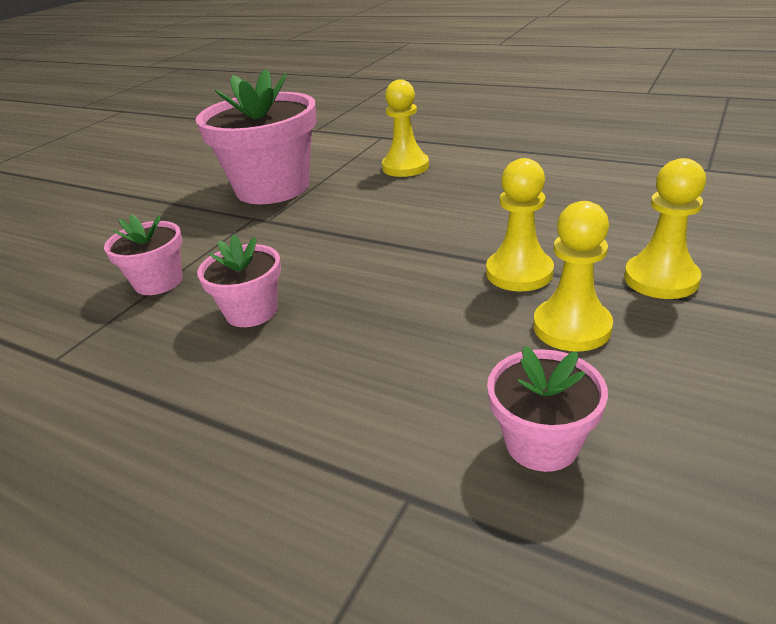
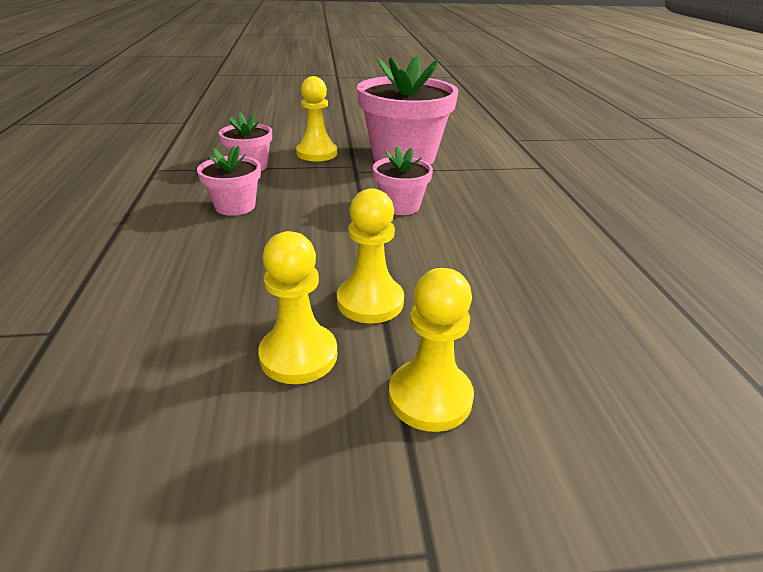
camera: 50 degrees right, 0 degrees up
yellow pawn [382,79,429,177] -> yellow pawn moved to [296,76,337,161]
pink flower pot [487,346,608,472] -> pink flower pot moved to [373,146,433,215]

